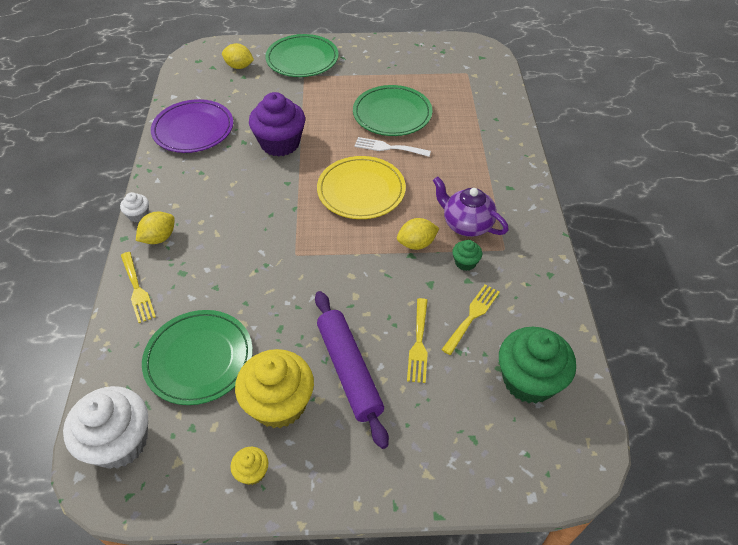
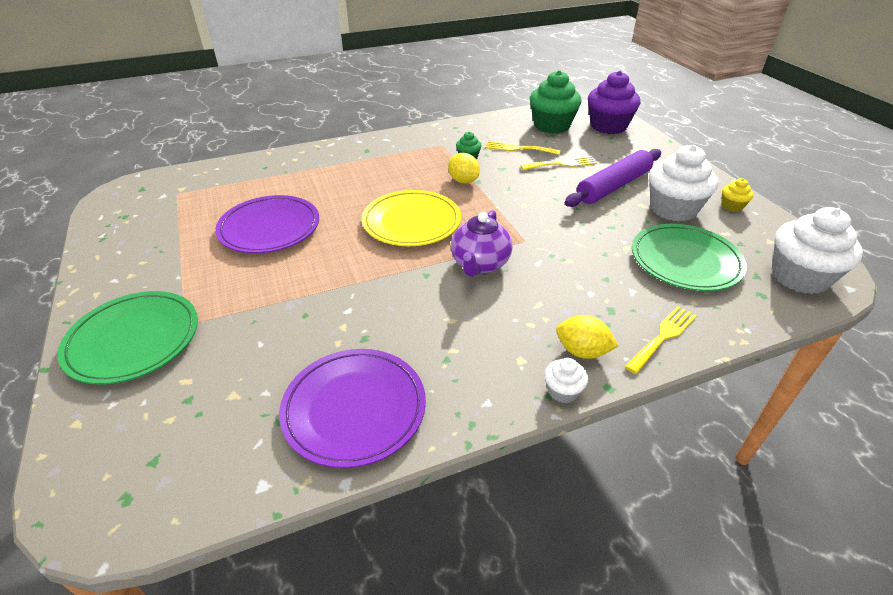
camera: 110 degrees left, 10 degrees down
yellow lemon [222,43,254,69] -> none
yellow cupcake [235,349,314,428] -> white cupcake [649,145,718,222]
purple cupcake [249,92,305,157] -> purple cupcake moved to [588,71,640,134]
green plate [353,85,432,136] -> purple plate [215,195,319,253]
white fork [354,137,431,157] -> none
purple teapot [433,177,509,237] -> purple teapot moved to [451,210,513,277]

